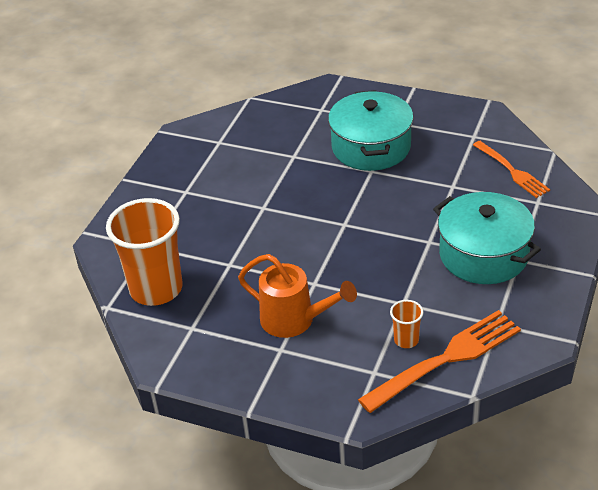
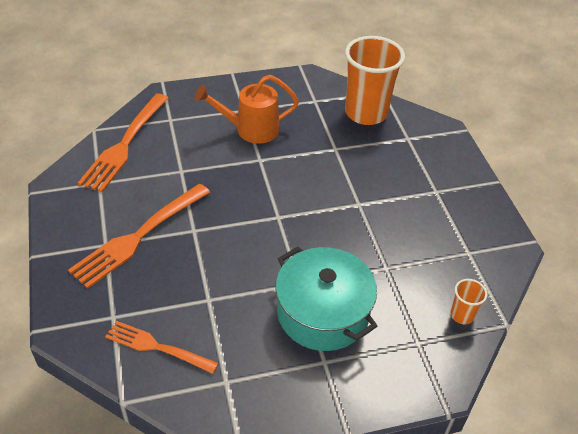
camera: 140 degrees right, 5 degrees up
orange cup [390,300,424,348] -> orange cup moved to [450,279,488,324]
turquoise pot [433,192,541,284] -> orange fork [68,183,210,289]

